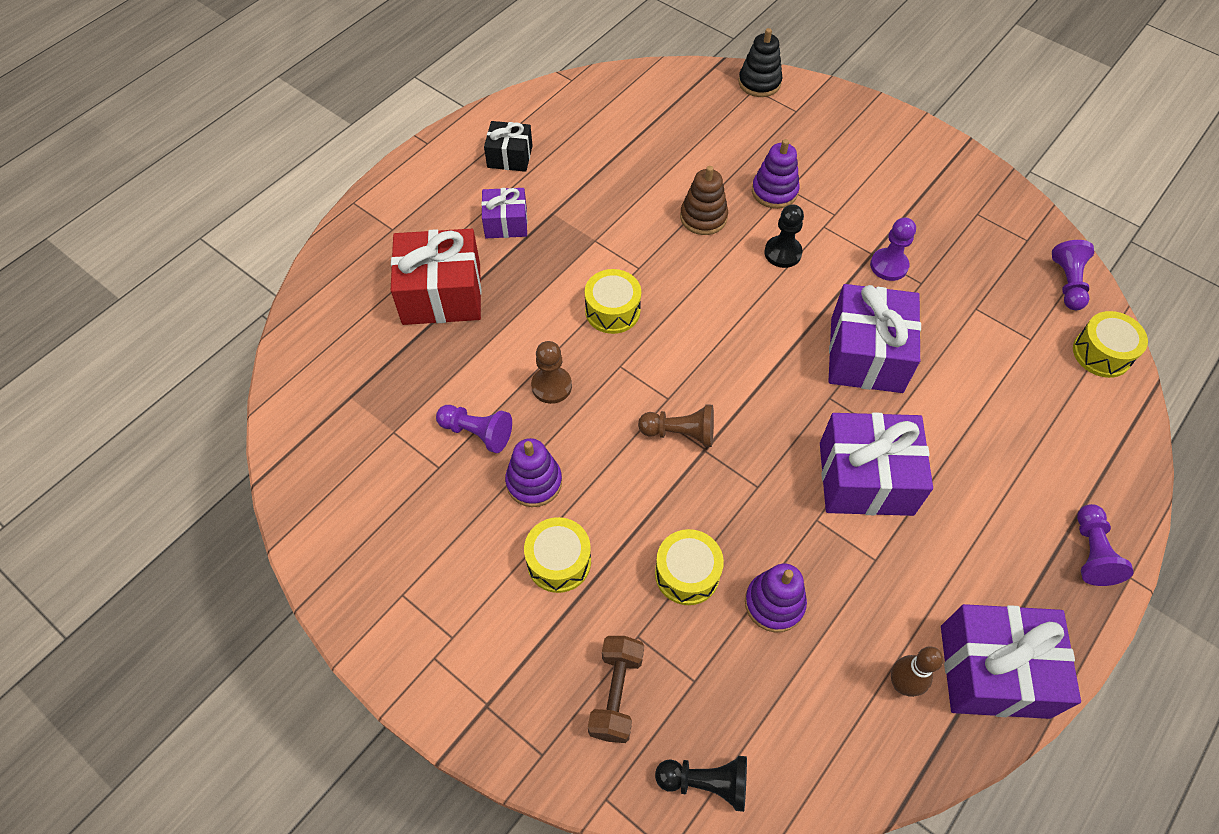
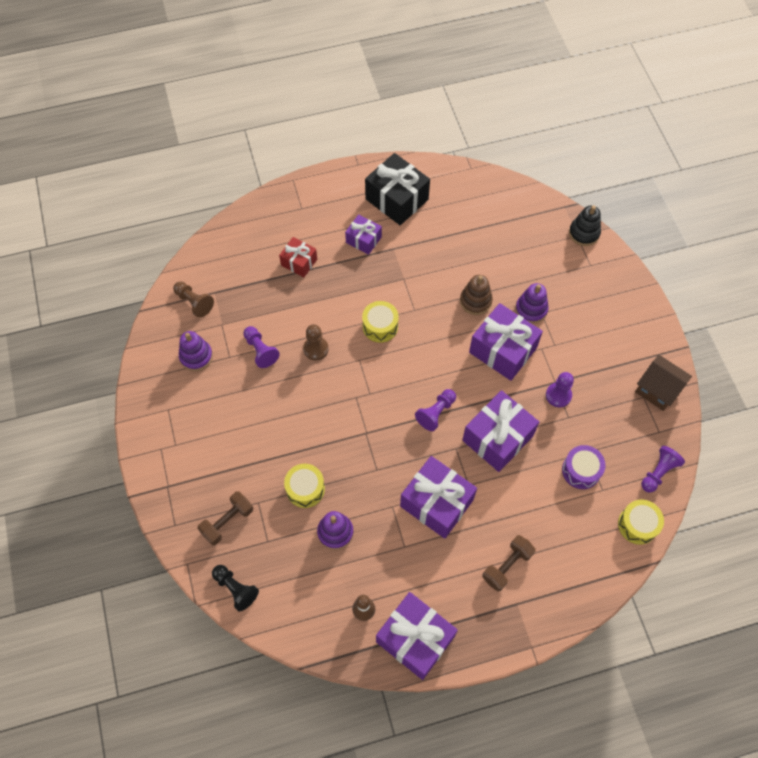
camera: 35 degrees right, 5 degrees up
red gift [391,229,481,325] -> red gift [279,237,317,277], size x0.56
black gift [484,121,533,172] -> black gift [365,153,430,225], size x1.78
purple stacking toy [505,438,562,507] -> purple stacking toy moved to [179,331,213,371]
yellow drum [524,517,591,593] -> none
brown pawn [638,405,714,447] -> brown pawn moved to [173,281,214,318]
black pawn [764,204,804,268] -> purple gift [469,303,543,381]
purple pawn [1077,504,1134,586] -> purple pawn moved to [415,389,456,431]
none -> brown dumbbell [482,535,535,591]
none -> purple drum [562,445,606,489]
none -> brown house [635,355,692,411]

